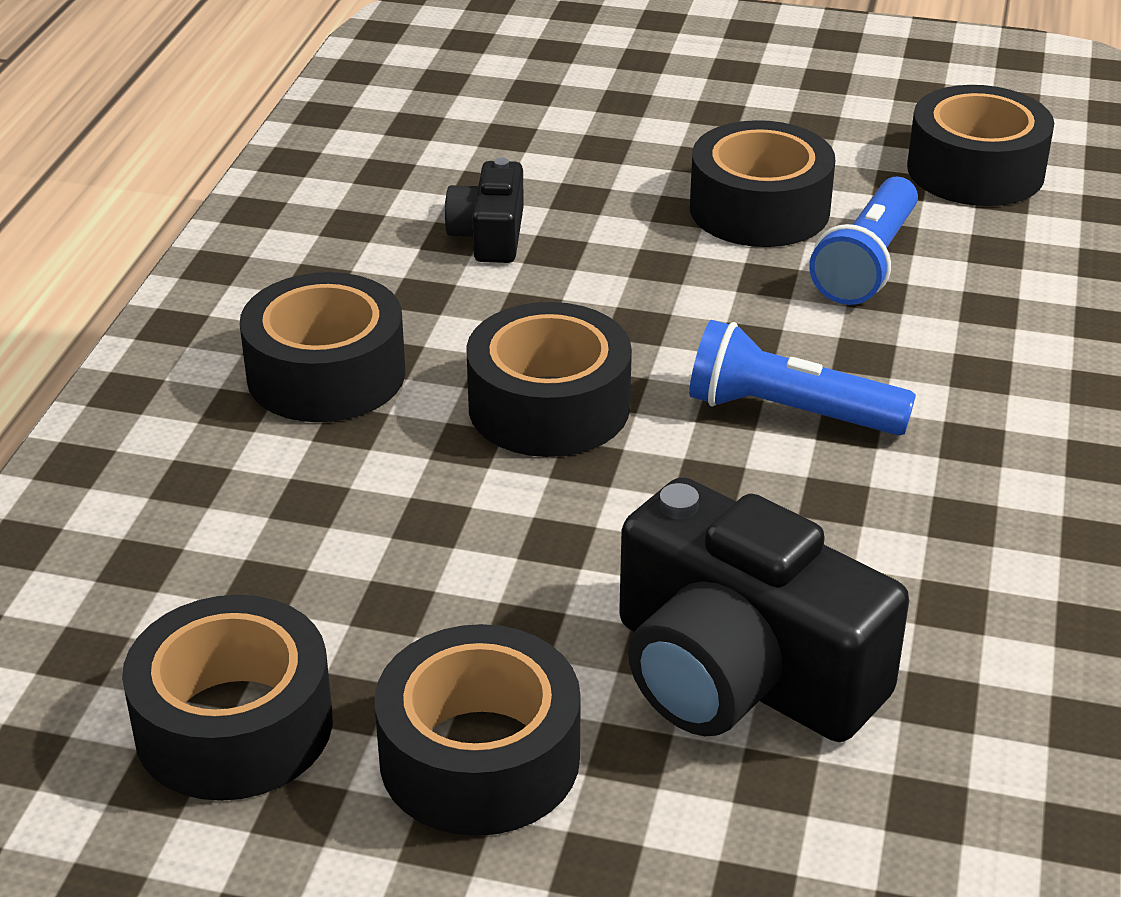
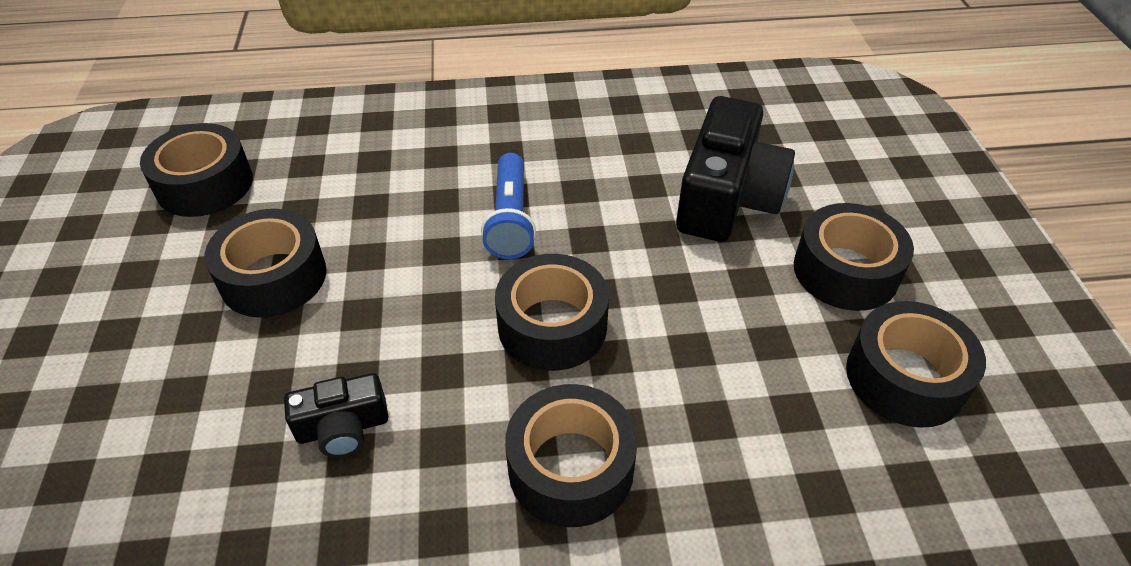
camera: 110 degrees left, 10 degrees up
blue flashlight [809,177,918,305] -> none

